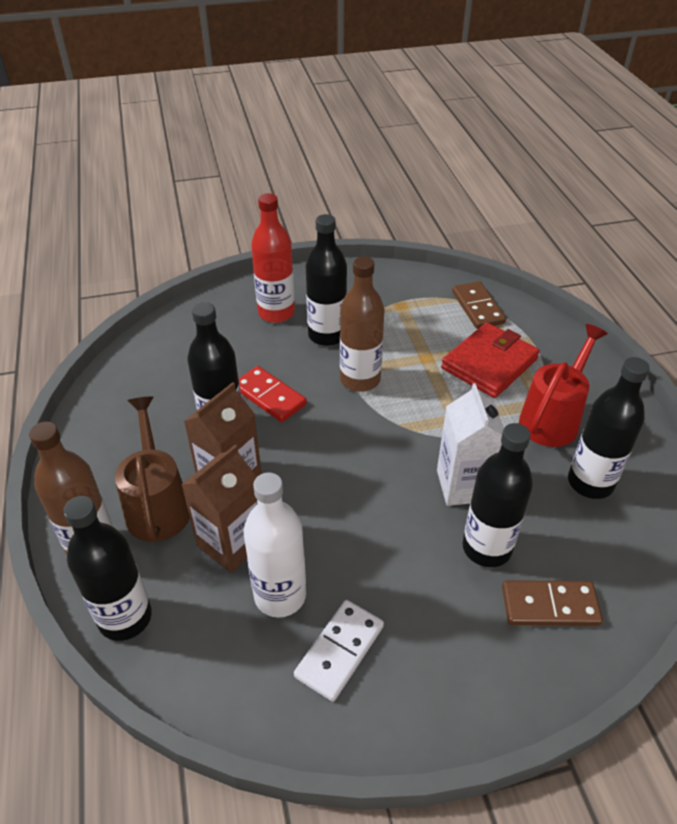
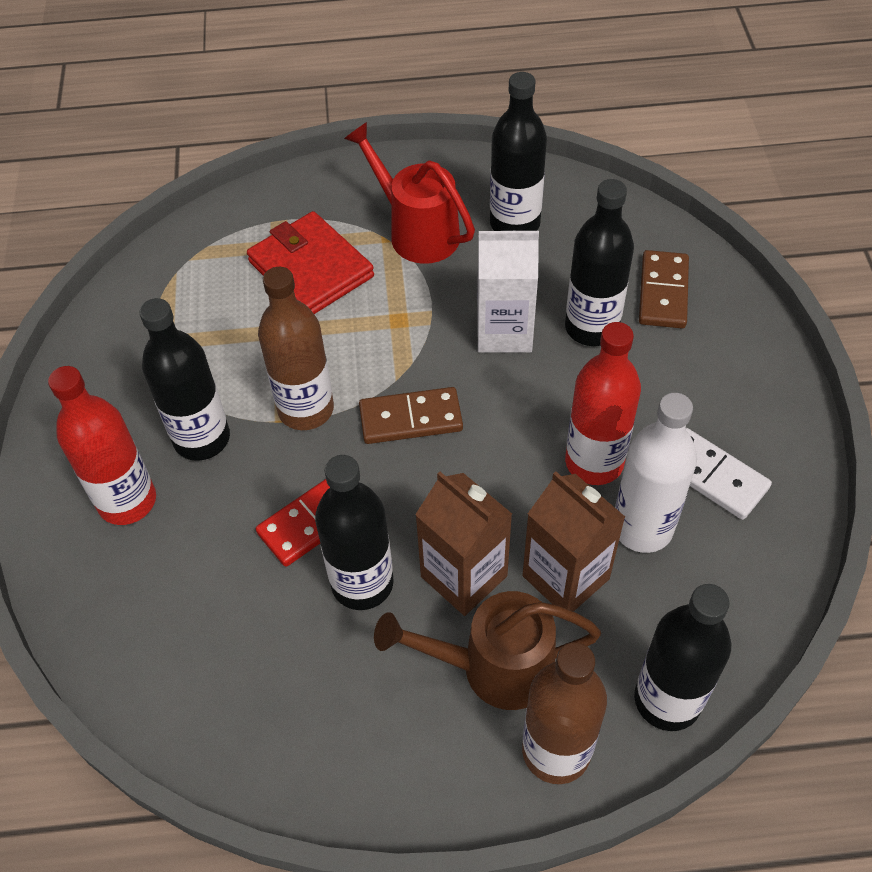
camera: 80 degrees left, 10 degrees up
brown domino [452,281,506,329] -> brown domino moved to [359,387,463,444]
none -> red bottle [565,322,641,485]

